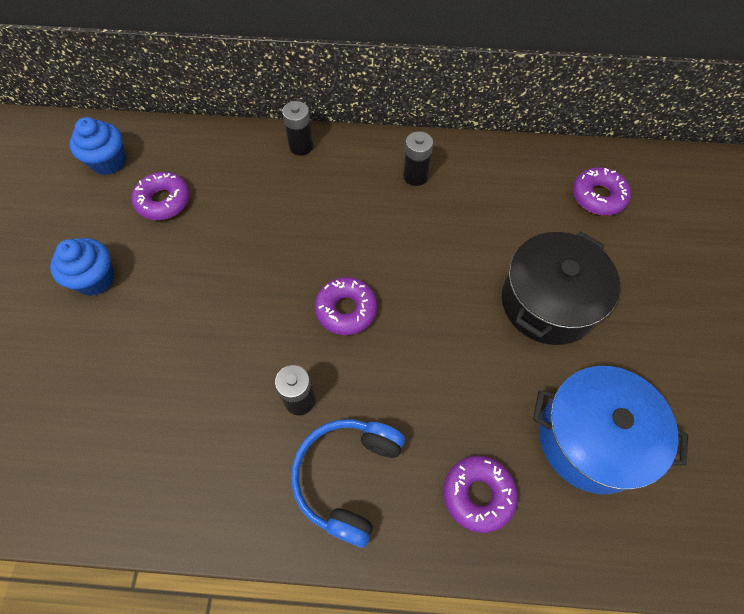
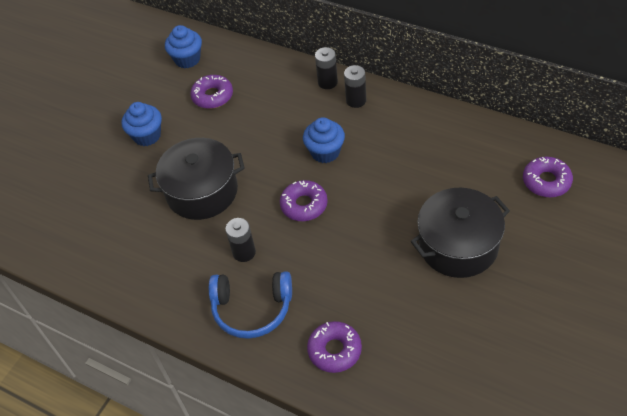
camera: 30 degrees right, 10 degrees down
blue headphones [291,419,405,547] -> blue headphones turned 135 degrees counterclockwise [209,271,292,339]
black battery [403,131,433,186] -> black battery moved to [344,65,366,108]
blue pot [533,366,688,494] -> none
none -> black pot [148,138,245,220]
none -> blue cupcake [303,117,345,163]

